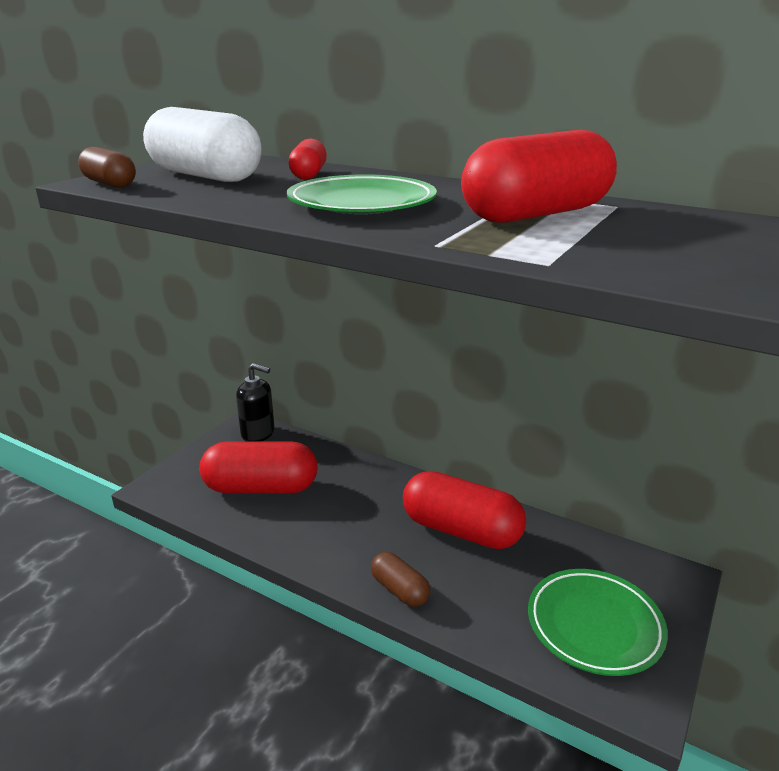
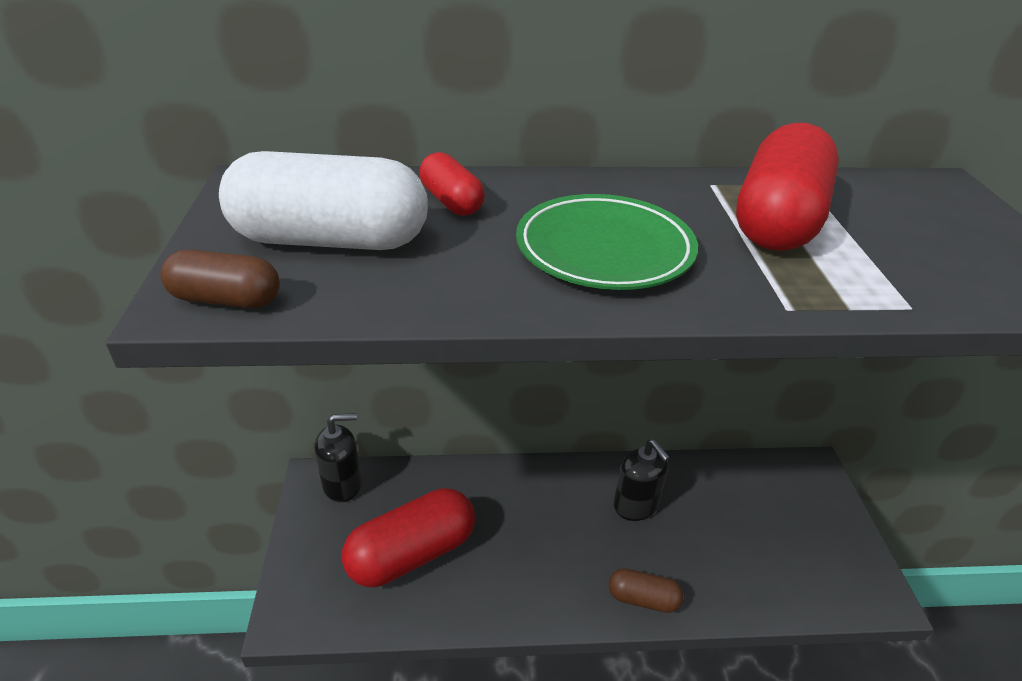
camera: 35 degrees left, 10 degrees up
red capsule [403,471,526,549] -> black soap dispenser [614,439,670,521]
green plate [528,569,668,676] -> none

